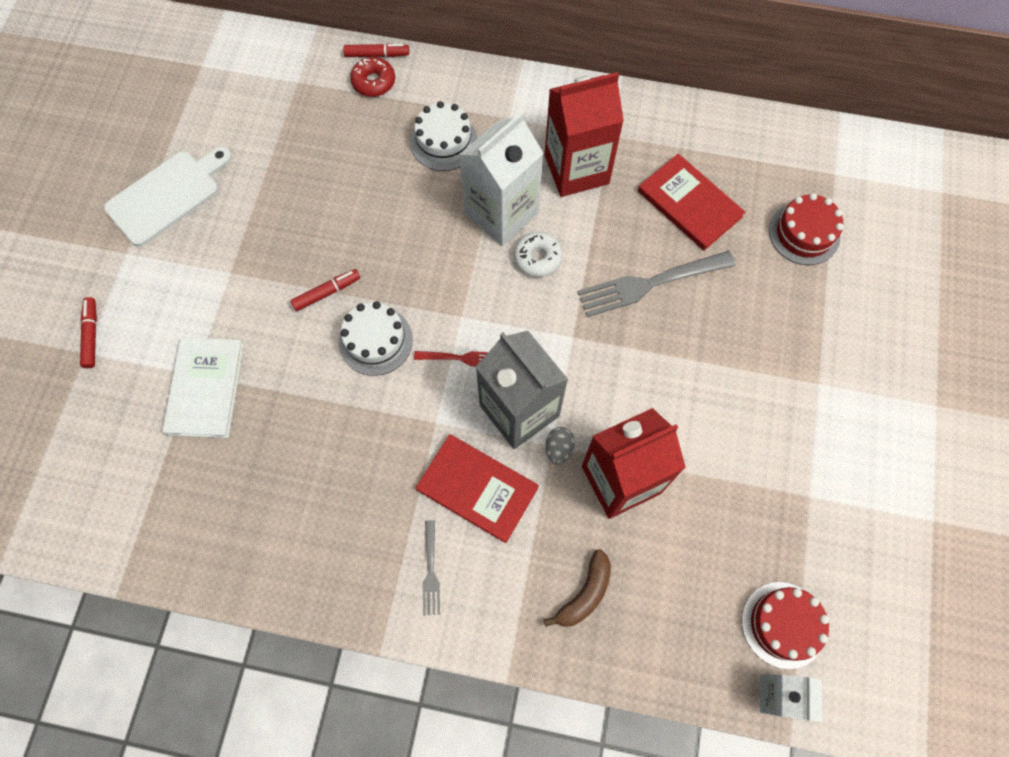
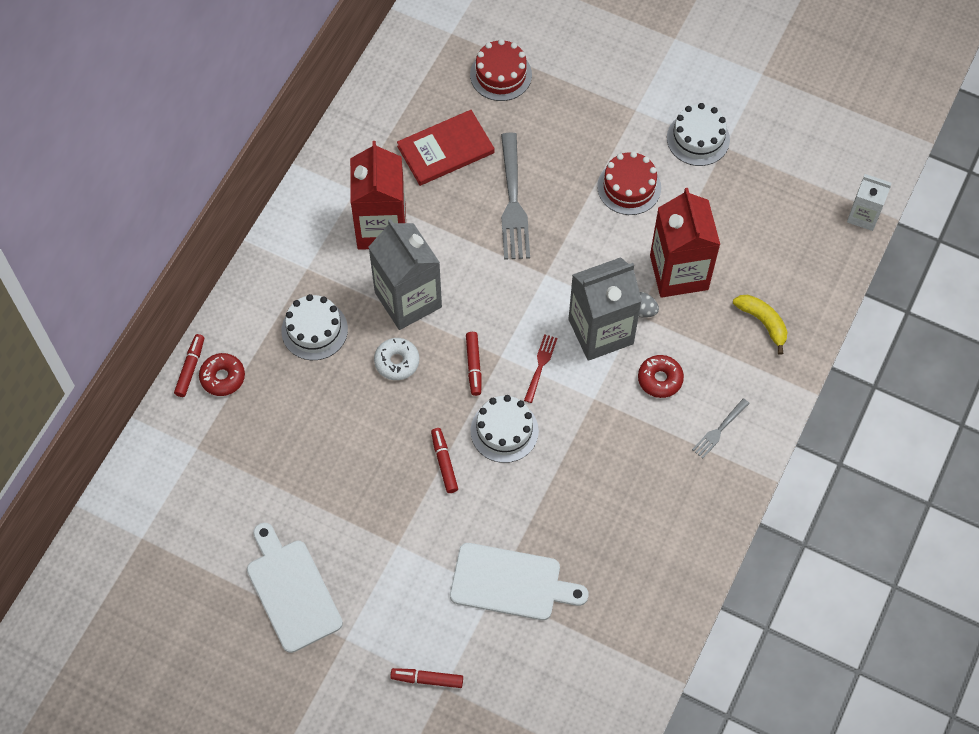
camera: 75 degrees left, 5 degrees down
white book [162,337,244,438] -> white cutting board [450,543,589,620]
red book [416,434,539,543] -> red donut [638,355,684,398]
grey fork [423,520,440,616] -> grey fork turned 120 degrees clockwise [692,398,750,459]
white carton [459,111,543,246] -> grey carton [369,219,442,330]
white donut [514,232,563,277] -> white donut moved to [374,338,419,380]
brown banana [544,549,611,627] -> yellow banana [733,295,787,355]
red cake [742,582,829,669] -> red cake moved to [597,151,661,215]
none -> red marker [466,332,481,396]
none -> white cake [667,103,730,166]

